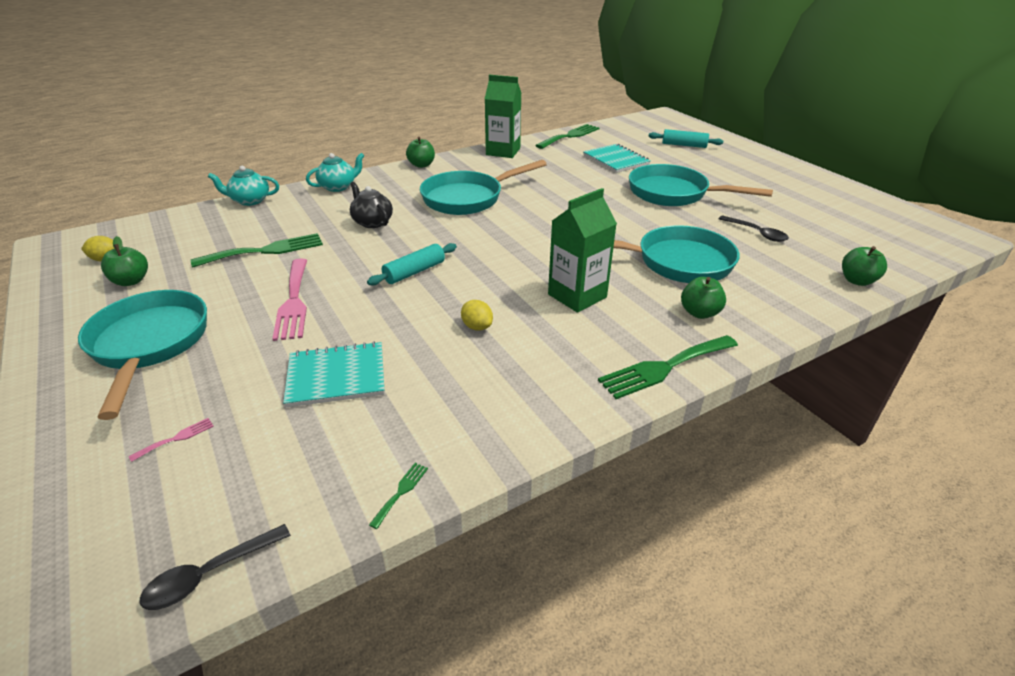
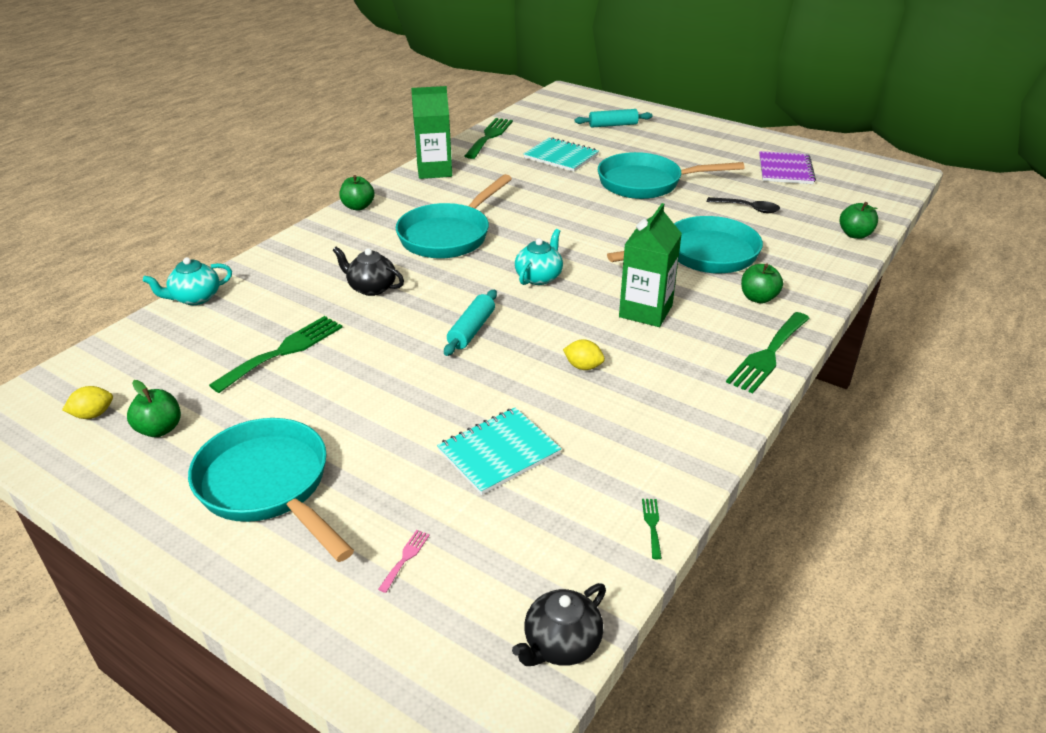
camera: 25 degrees left, 0 degrees up
black spoon [140,524,291,610] -> black teapot [512,583,606,666]
pink fork [272,258,307,341] -> none
turquoise teapot [306,153,364,192] -> turquoise teapot moved to [515,229,563,285]
none -> purple notebook [759,151,816,184]

